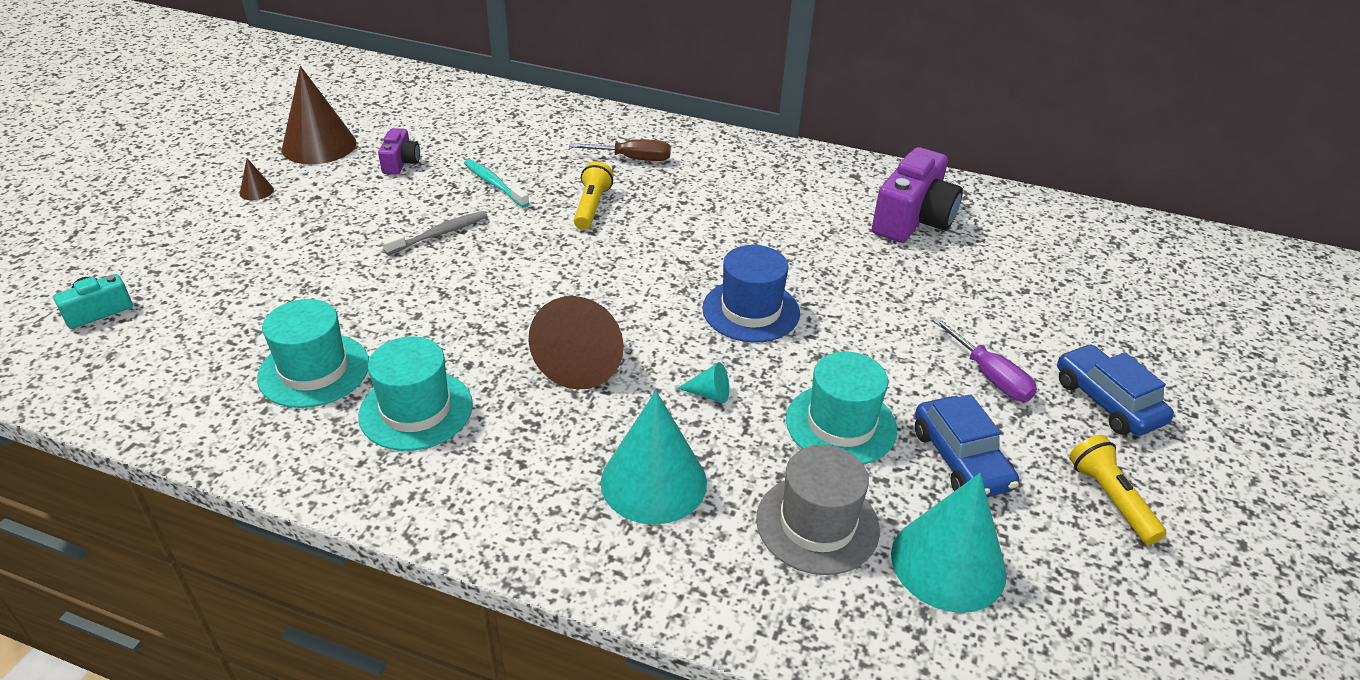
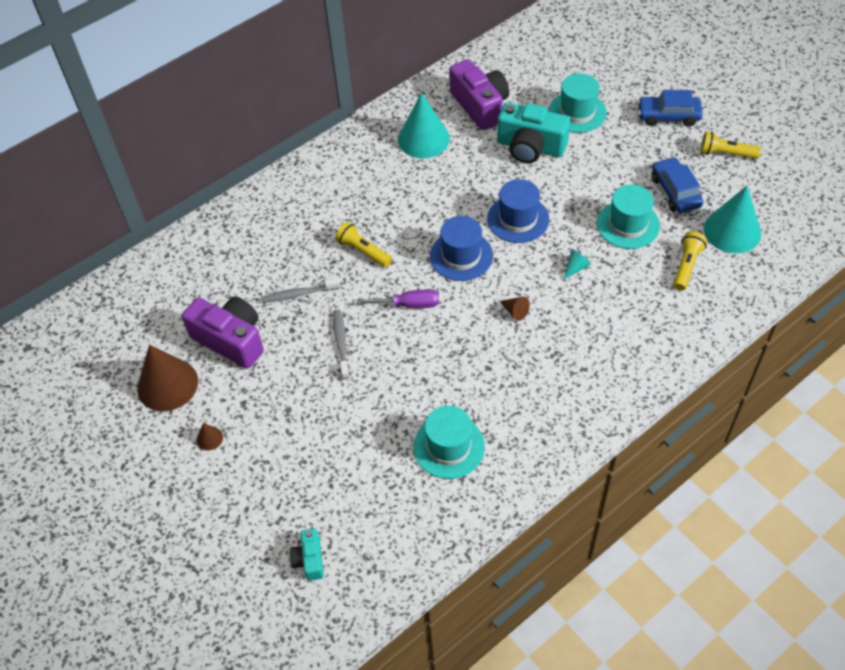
camera: 55 degrees left, 15 degrees up
turquoise hat [358,336,473,451] -> turquoise hat moved to [549,73,607,133]
purple camera [378,128,420,175] -> purple camera [182,296,264,369], size x1.95
turquoise toothbrush [464,159,529,207] -> grey toothbrush [261,278,340,303]
brown cone [529,296,624,390] -> brown cone [500,297,530,321], size x0.42
brown screwdriver [569,139,671,161] -> none
turquoise cone [600,391,707,524] -> turquoise cone moved to [398,93,450,158]
grey hat [756,445,880,575] -> yellow flashlight [673,232,707,291]
blue car [915,394,1019,497] -> blue car turned 120 degrees counterclockwise [652,157,703,213]
purple screwdriver [933,317,1037,401] -> purple screwdriver moved to [356,289,439,308]
none -> blue hat [430,216,493,281]
none -> turquoise camera [497,103,570,164]

